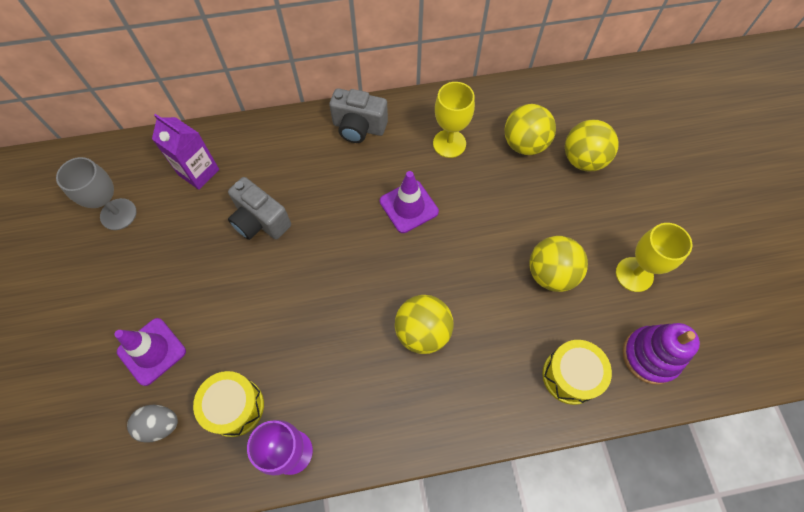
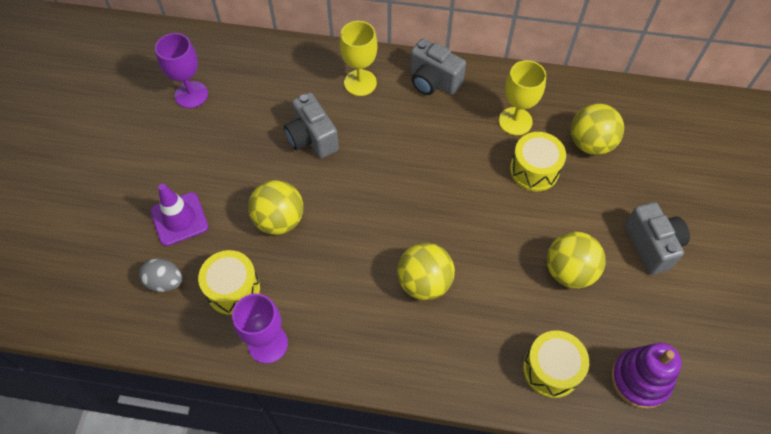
camera: 20 degrees right, 5 degrees down
grey goblet [56,157,137,230] -> purple goblet [155,33,208,108]
purple carton [152,114,219,190] -> none
purple traffic cone [380,171,439,233] -> none
yellow ball [565,120,619,172] -> yellow ball moved to [248,180,303,235]
yellow goblet [616,223,692,292] -> yellow goblet moved to [340,21,377,96]
none -> yellow drum [510,132,566,191]
none -> grey camera [625,202,690,275]

